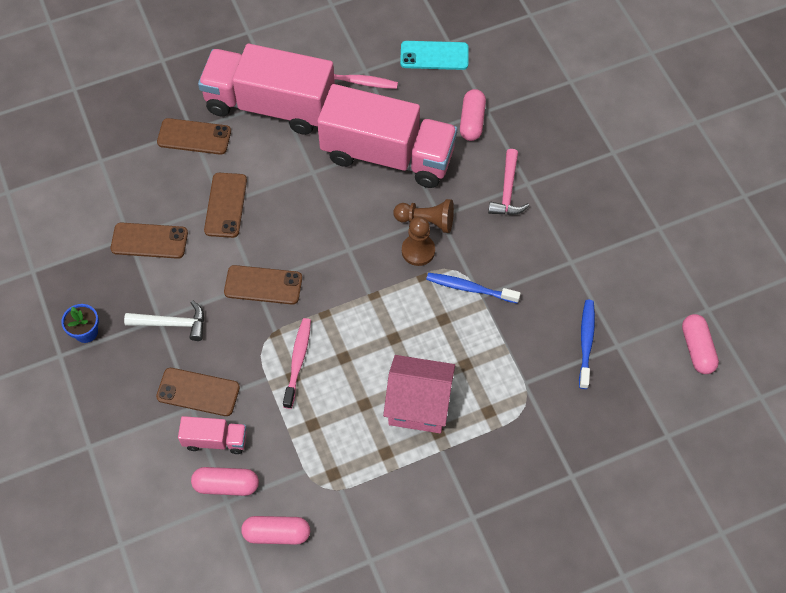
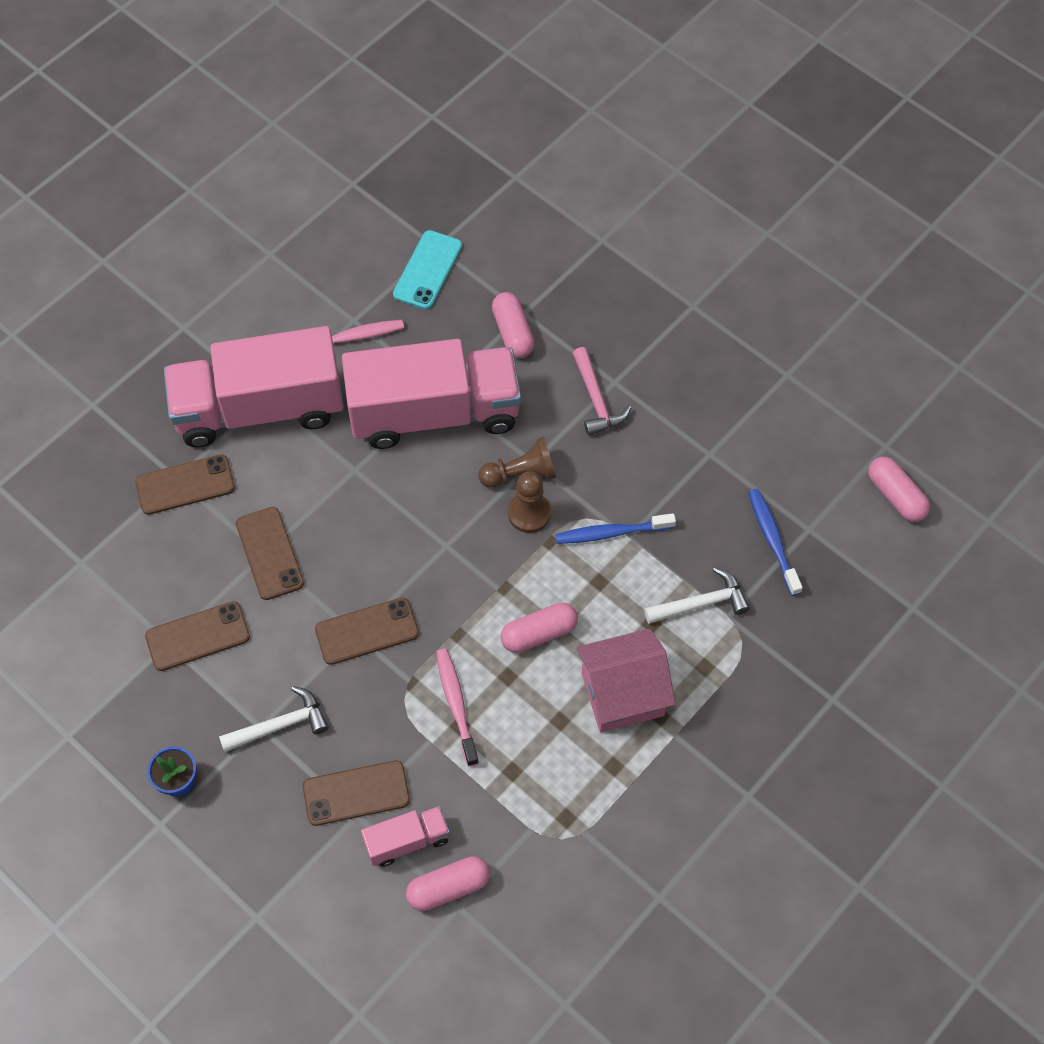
camera: 25 degrees left, 0 degrees up
pink capsule [241,516,310,545] -> pink capsule moved to [501,603,578,653]
turquoise phone [400,41,469,70] -> turquoise phone turned 45 degrees counterclockwise [393,230,462,309]
none -> white hammer [644,567,750,624]

